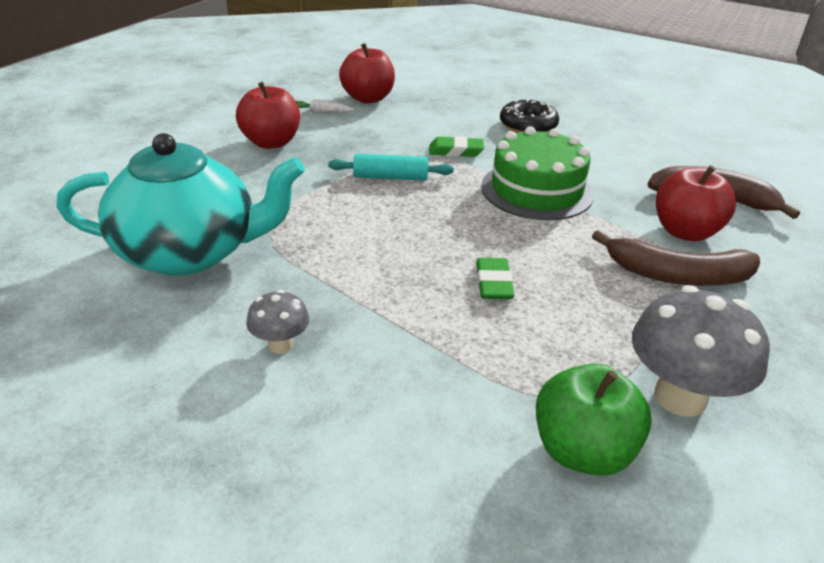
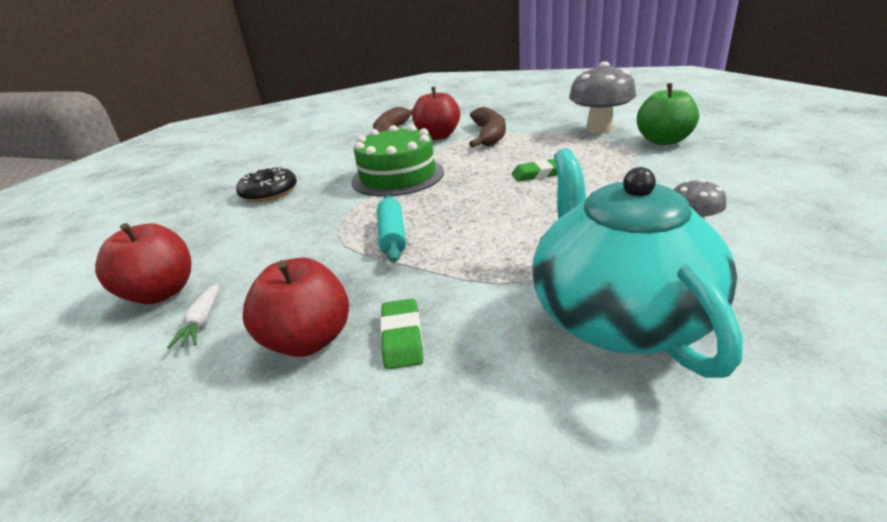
camera: 95 degrees left, 5 degrees down
green eraser [429,136,484,157] -> green eraser moved to [380,298,423,370]

